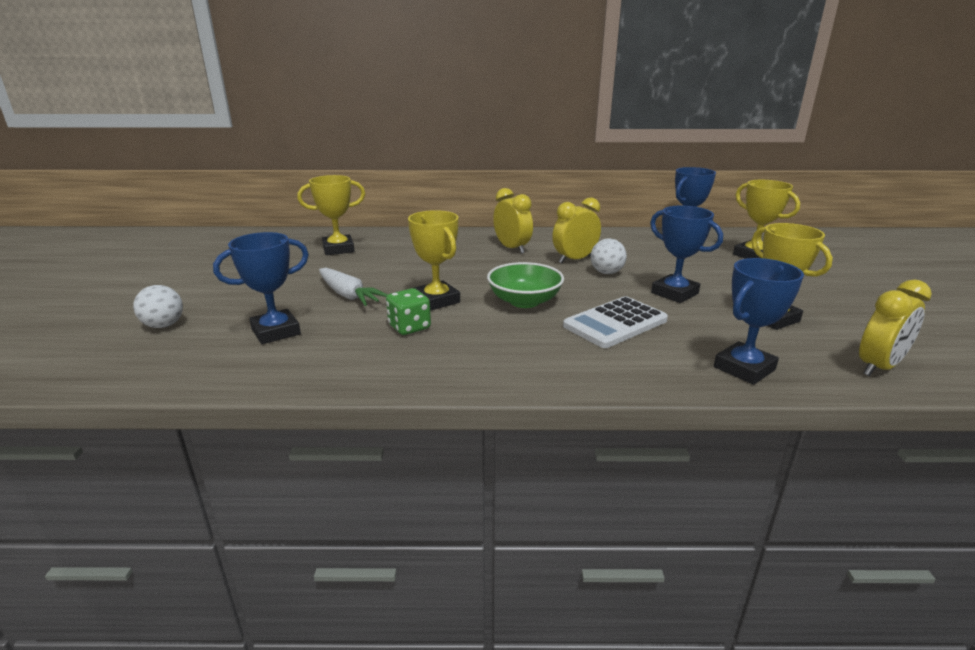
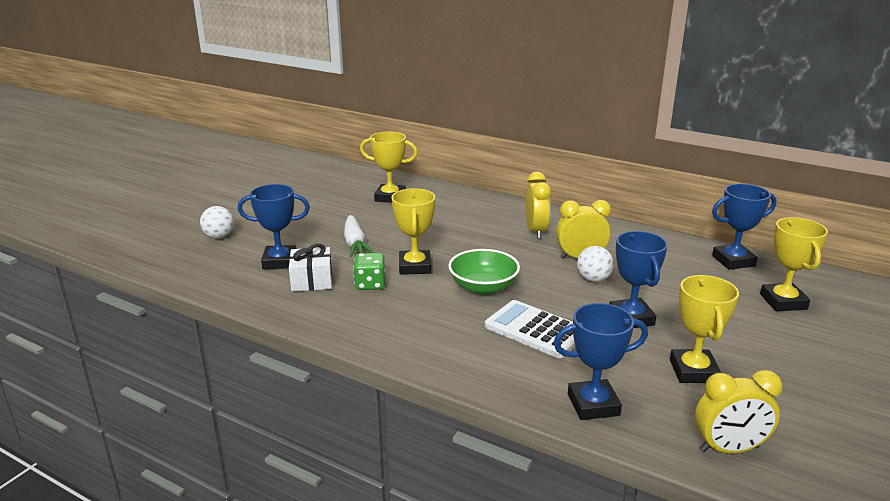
camera: 30 degrees right, 0 degrees up
white calculator [563,296,668,348] -> white calculator turned 45 degrees clockwise [485,300,575,358]
none -> white gift [289,244,332,292]

